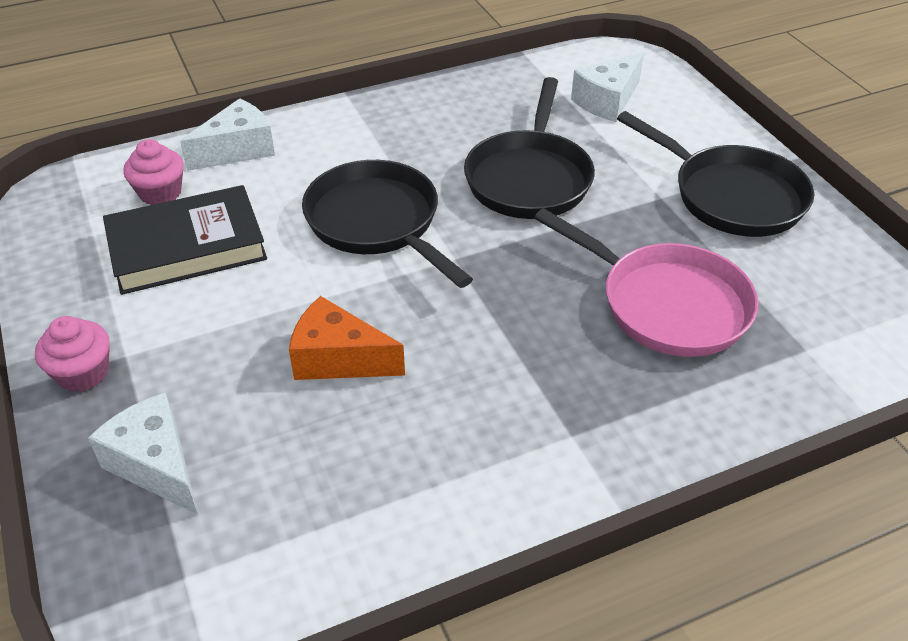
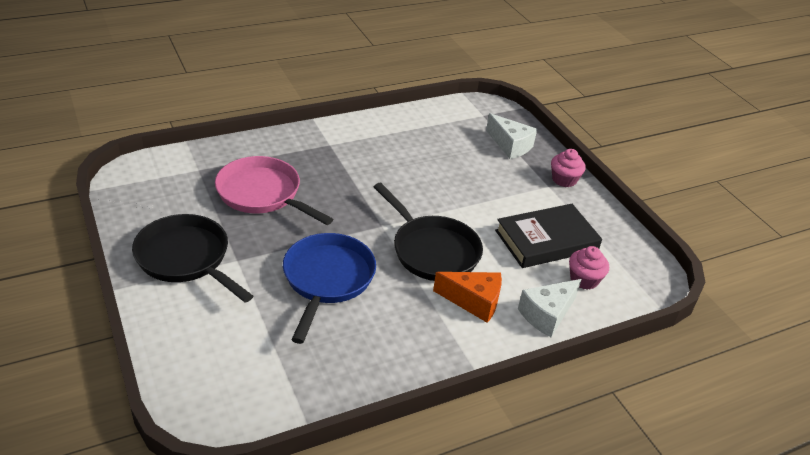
camera: 175 degrees right, 5 degrees down
orange cheese [289,296,405,380] -> orange cheese moved to [433,272,502,323]
black pan [464,77,595,219] -> blue pan [283,233,376,344]
white cheese [571,52,644,122] -> none

